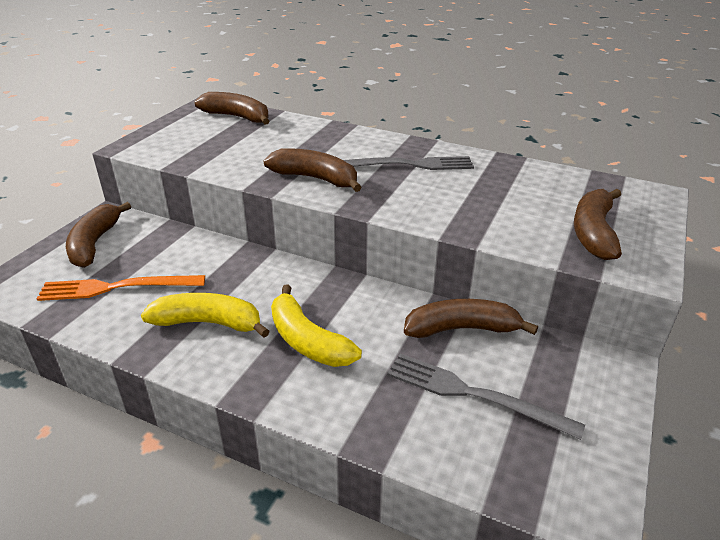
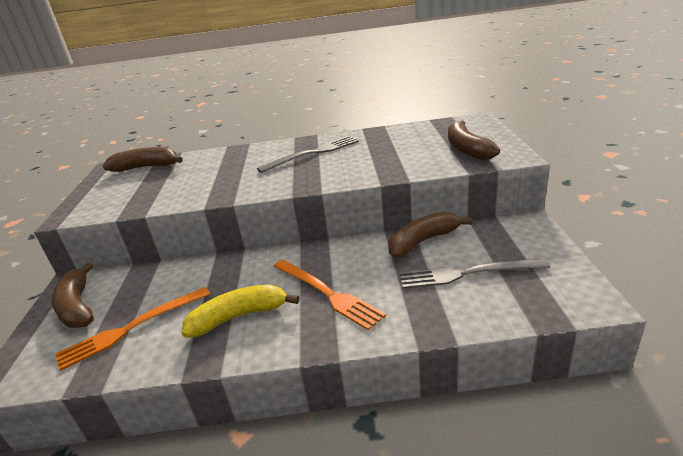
camera: 25 degrees left, 5 degrees down
brown banana [264,148,361,192] -> none
yellow banana [271,285,362,367] -> orange fork [273,260,386,330]

